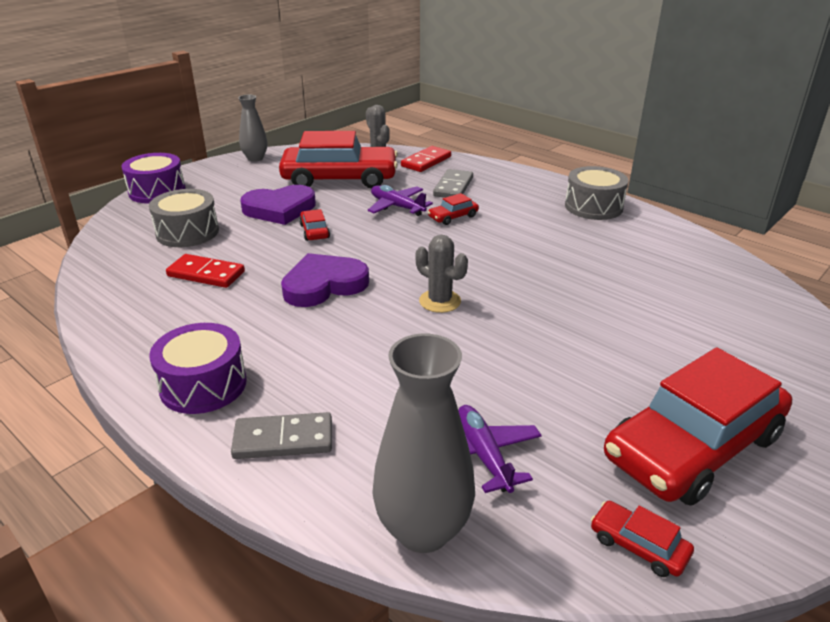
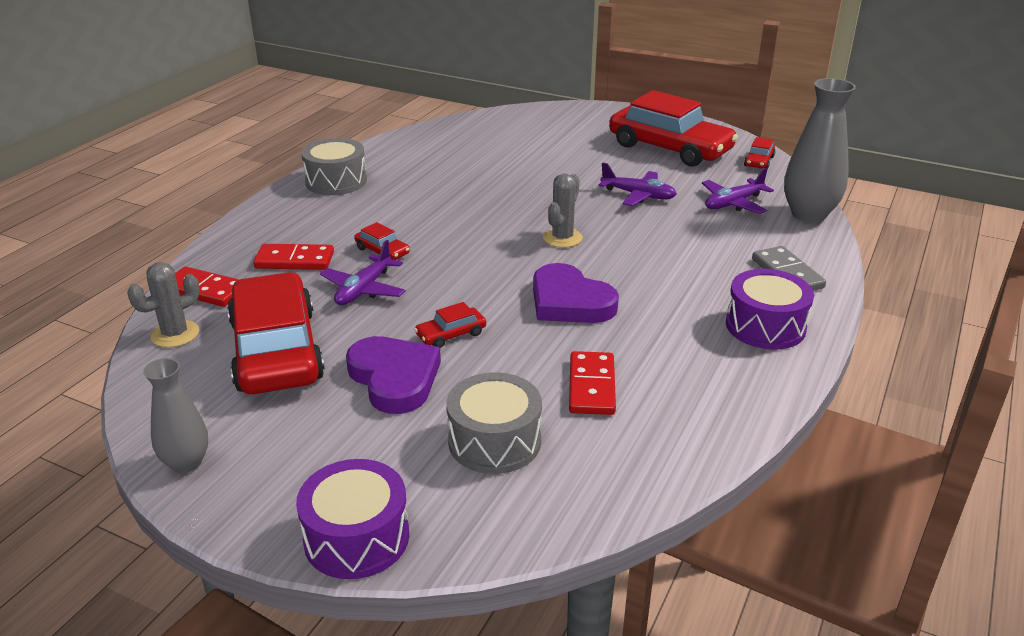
camera: 105 degrees left, 0 degrees up
grey domino [433,169,473,198] -> red domino [253,244,334,270]
none -> purple plane [598,162,677,206]

